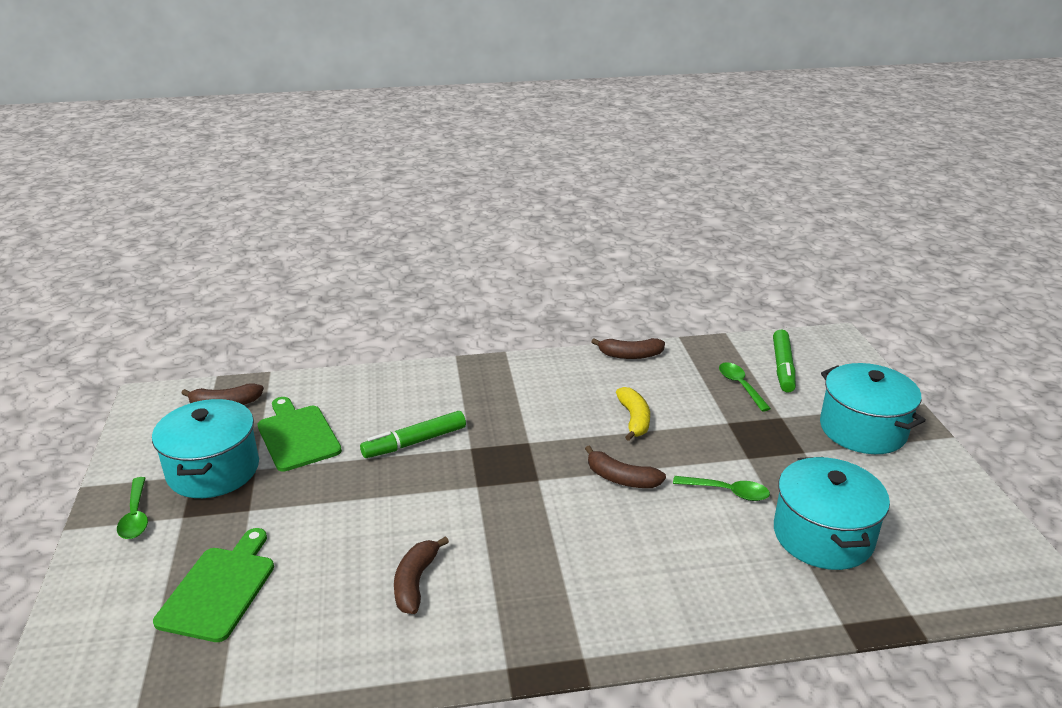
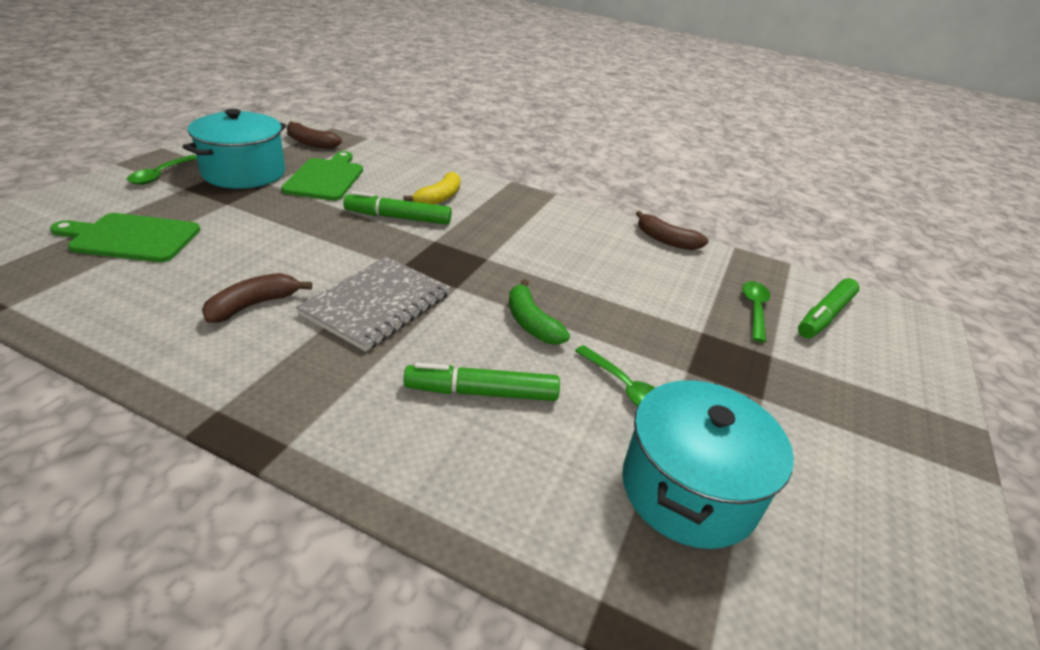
camera: 30 degrees right, 5 degrees up
green cutting board [153,528,274,642] -> green cutting board turned 135 degrees counterclockwise [50,213,200,262]
brown banana [585,445,666,488] -> green banana [509,279,570,345]
yellow banana [616,387,650,441] -> yellow banana moved to [403,172,461,205]
turquoise pot [820,363,926,454] -> none
none -> grey notebook [296,256,450,352]
none -> green marker [404,363,560,401]

